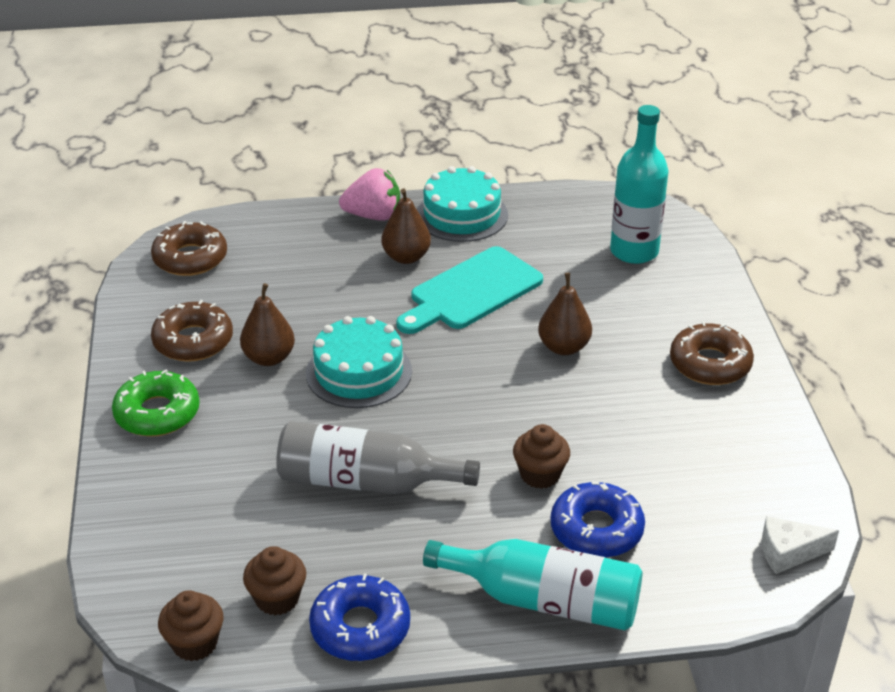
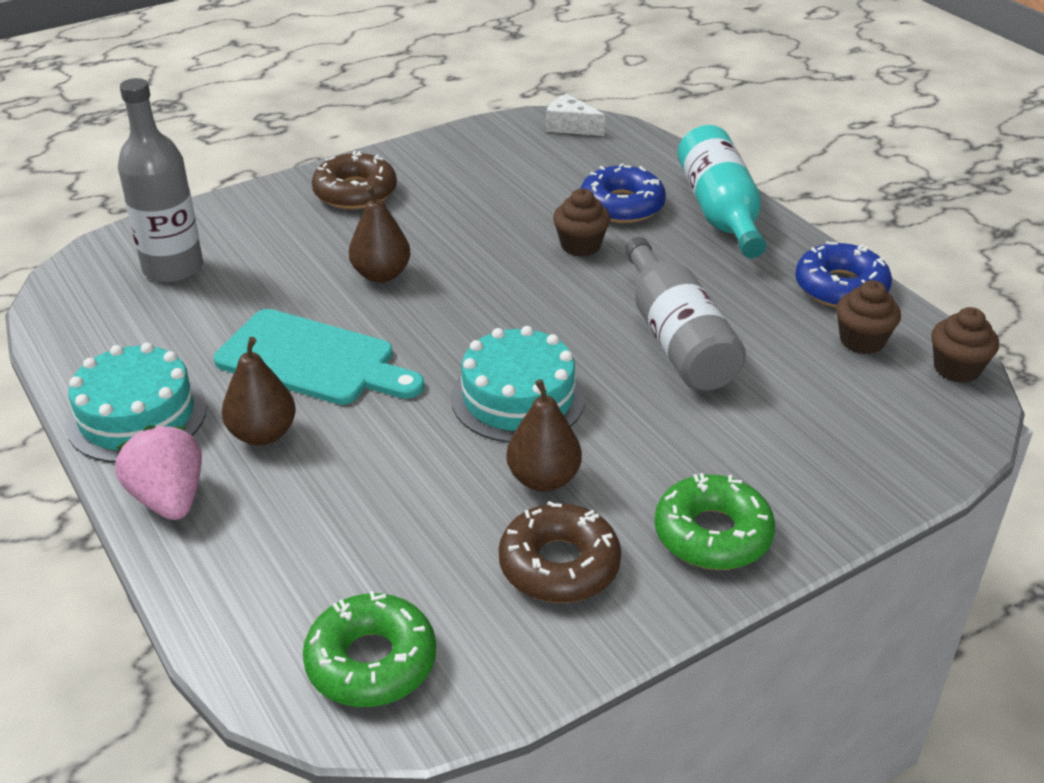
camera: 115 degrees left, 0 degrees up
brown donut [151,221,227,276] -> green donut [303,591,436,707]
turquoise bottle [610,105,668,264] -> grey bottle [118,78,203,283]
white cheese [762,516,839,574] -> white cheese turned 150 degrees clockwise [546,94,605,136]

